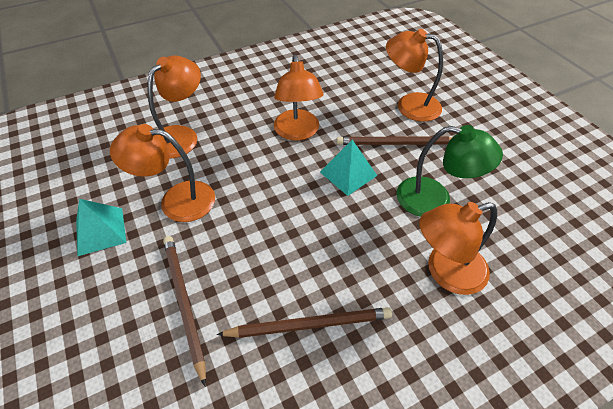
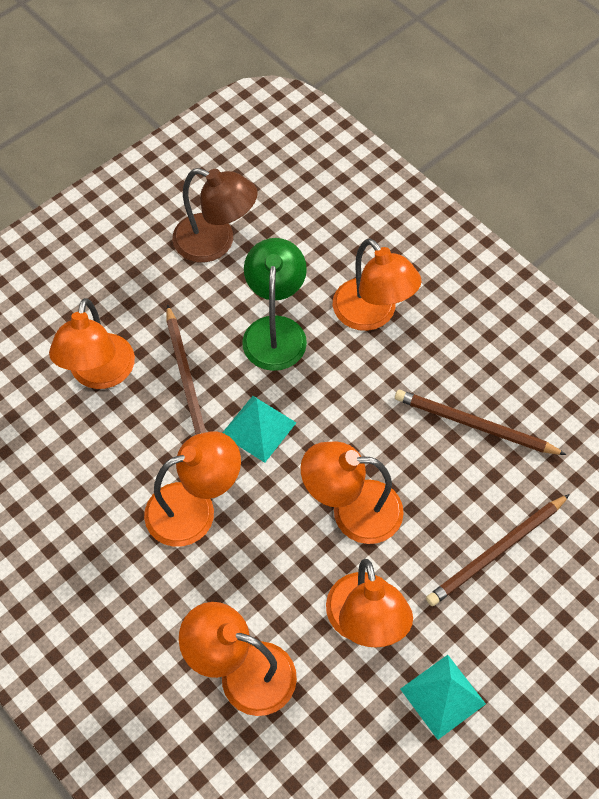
camera: 105 degrees left, 10 degrees up
brown pencil [217,307,392,338] -> brown pencil turned 45 degrees counterclockwise [395,390,567,455]
none -> brown lamp [172,168,258,262]
none -> orange lamp [301,441,404,544]

